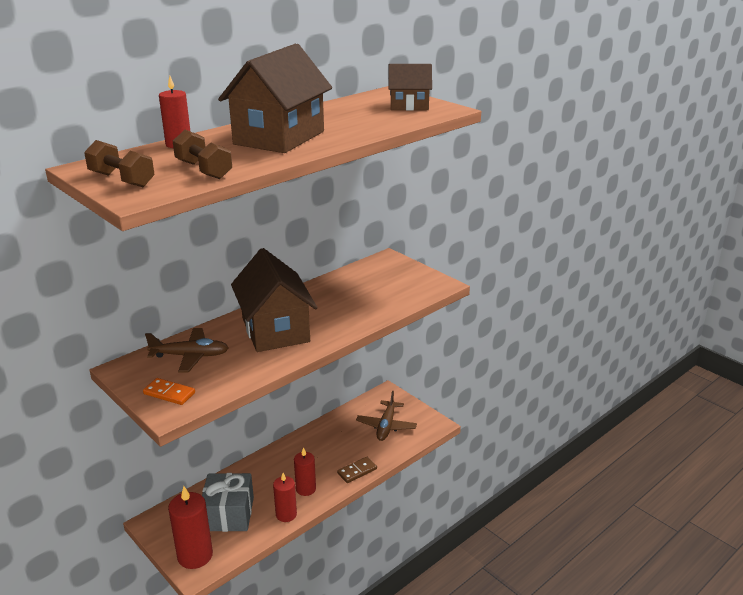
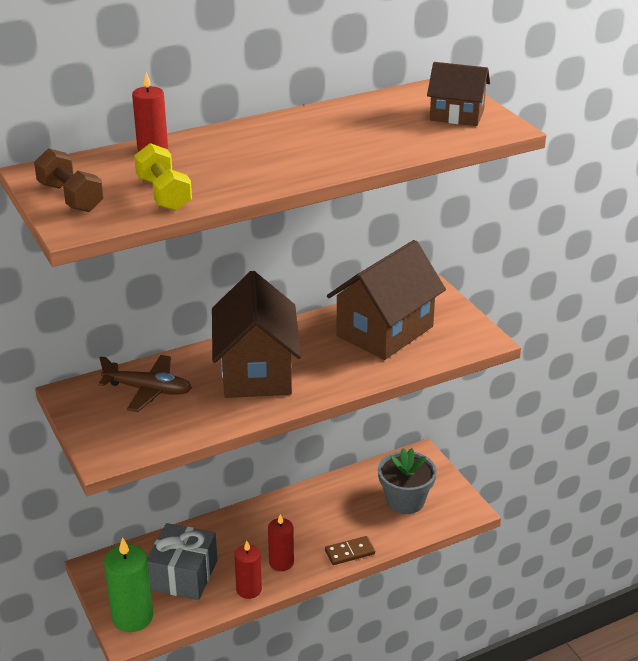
camera: 15 degrees right, 5 degrees up
orange domino [143,378,195,405] -> none
red candle [168,486,213,569] -> green candle [104,537,153,632]
brown dumbbell [173,130,232,179] -> yellow dumbbell [134,143,192,211]
brown house [218,44,332,153] -> brown house moved to [327,240,446,360]
brown plane [356,391,417,441] -> grey flower pot [378,448,437,514]

